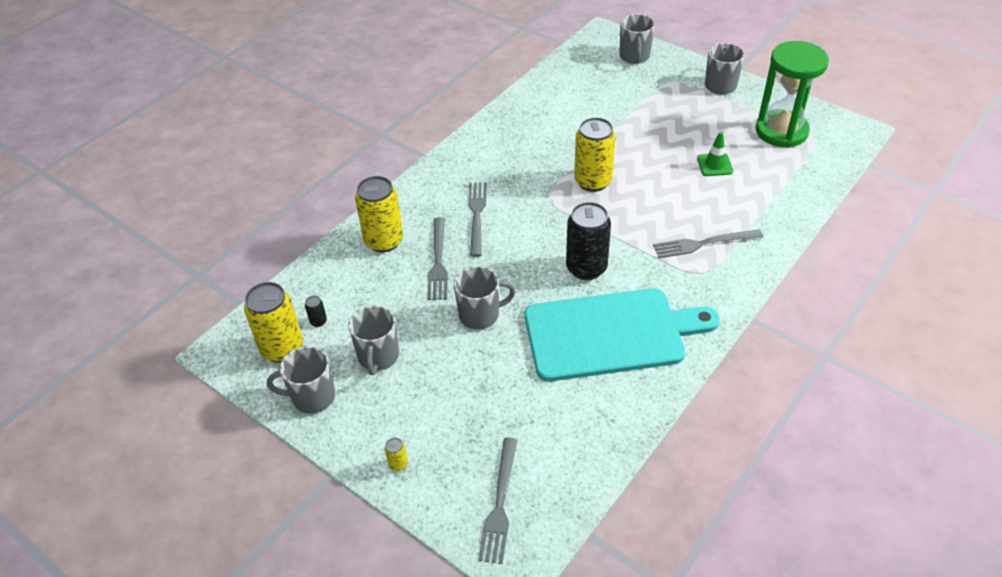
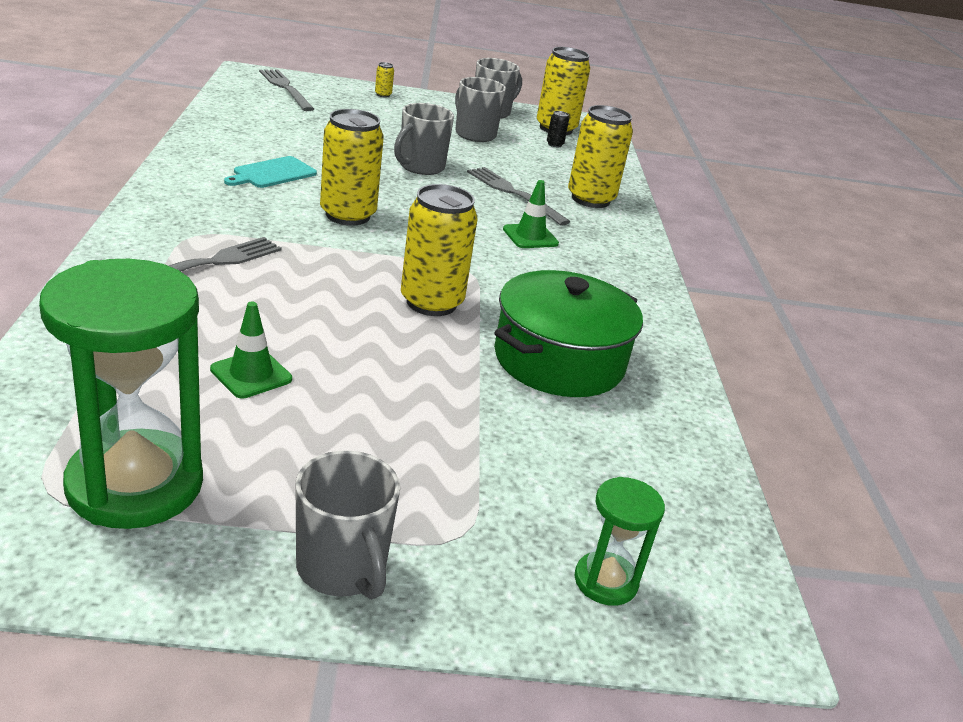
camera: 135 degrees right, 15 degrees down
grey fork [468,182,486,257] -> green traffic cone [503,180,559,248]
turquoise cutting board [525,288,720,382] -> turquoise cutting board [224,156,317,188], size x0.41
black can [566,202,611,280] -> yellow can [320,109,384,225]
grey mug [619,14,655,64] -> green hourglass [575,477,665,606]
none -> green pot [494,270,643,397]

